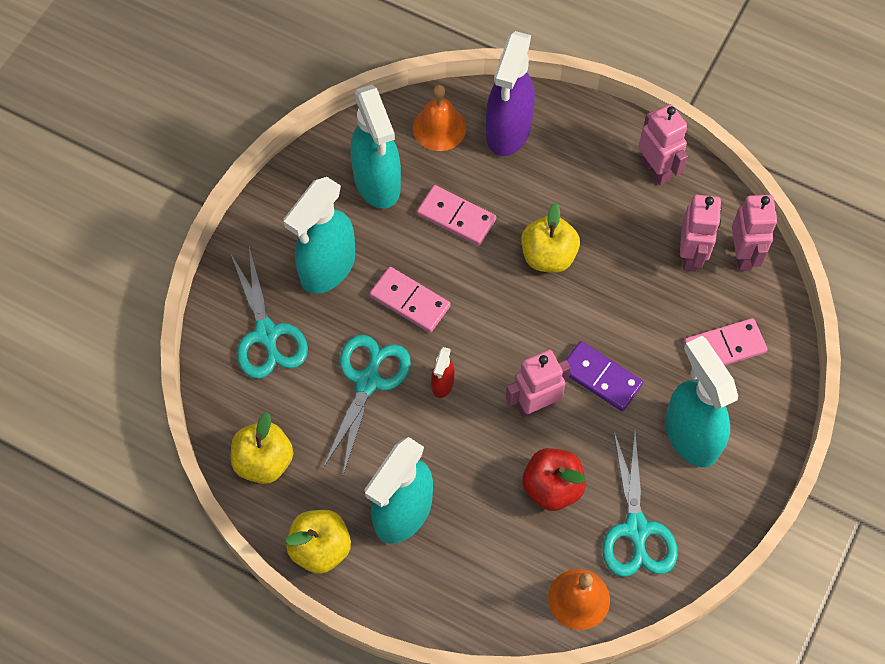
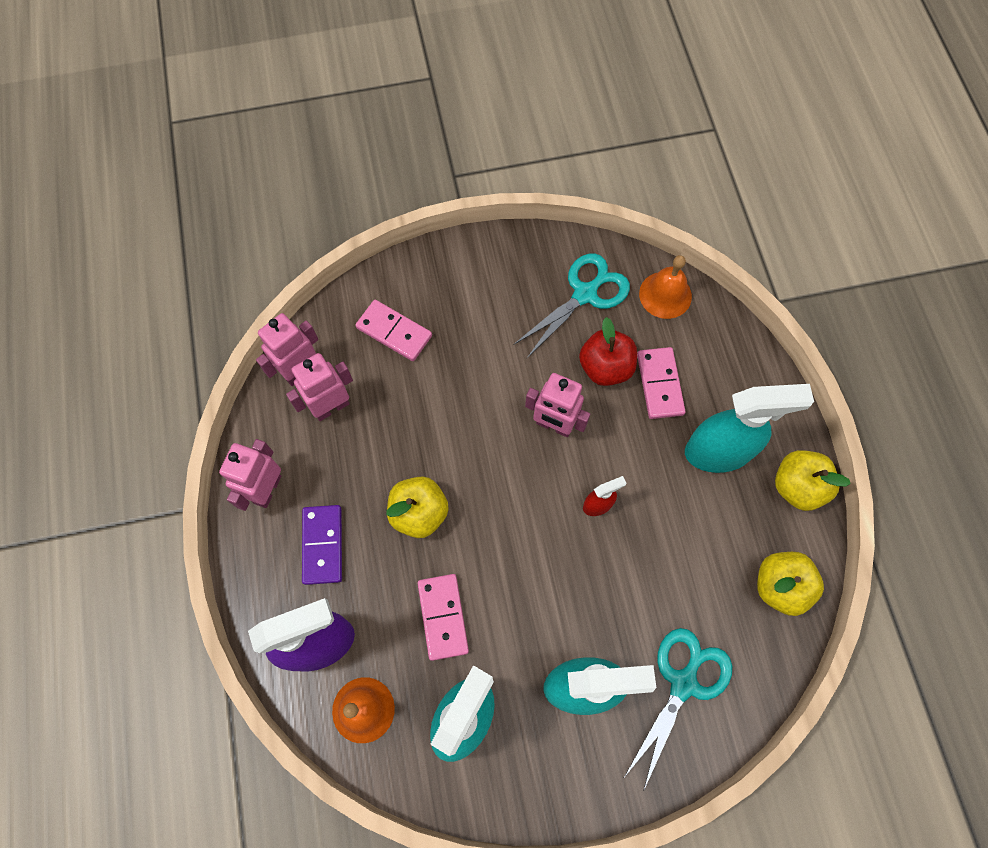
camera: 130 degrees left, 5 degrees up
turquoise scissors [323,335,411,475] -> none
pink domino [370,267,451,333] -> pink domino moved to [637,347,686,419]
purple domino [566,341,643,411] -> purple domino moved to [302,505,342,585]
turquoise spray bottle [665,336,738,467] -> none

